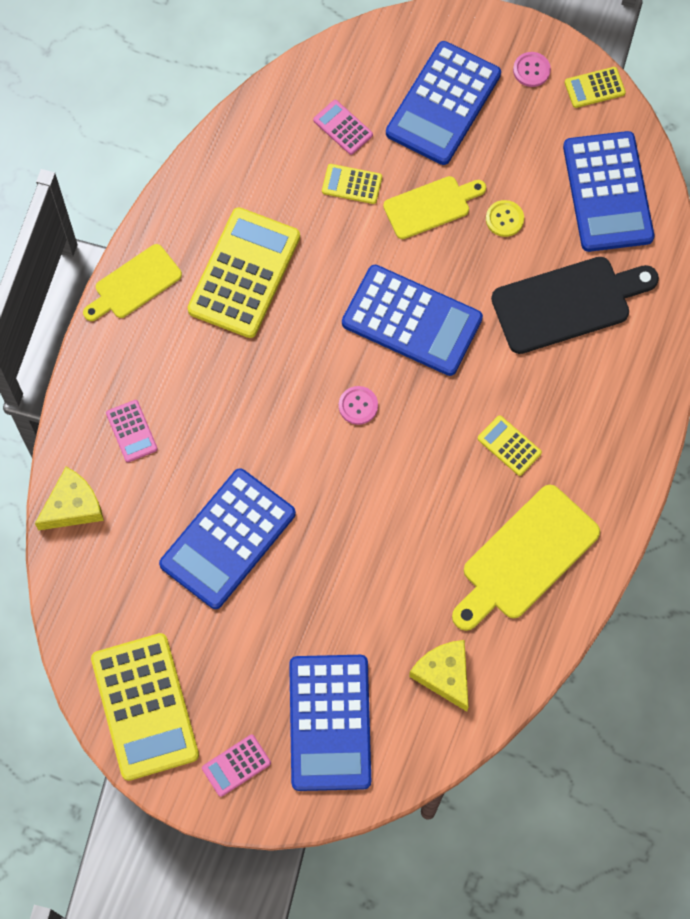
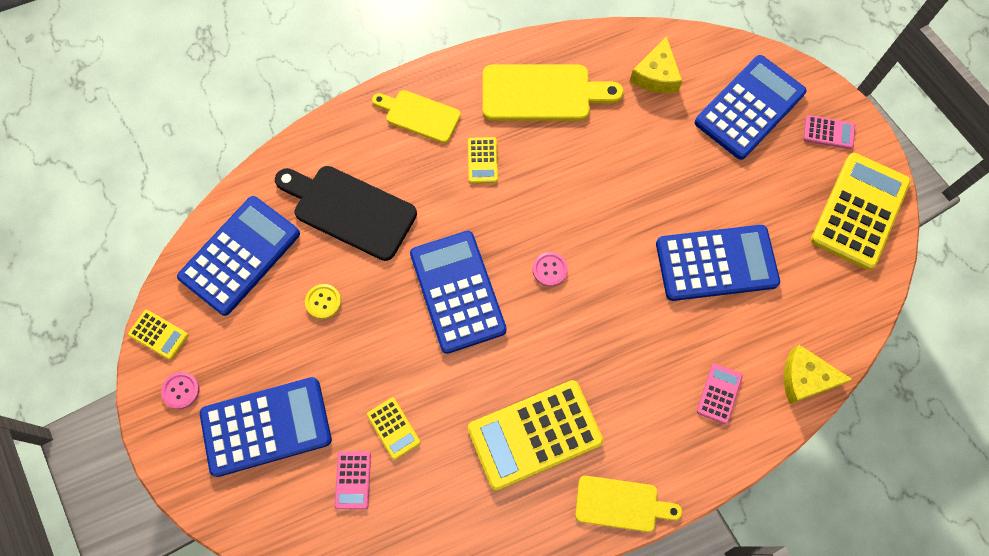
camera: 135 degrees left, 0 degrees up
yellow cutting board [383,176,486,239] -> yellow cutting board moved to [372,90,461,143]

